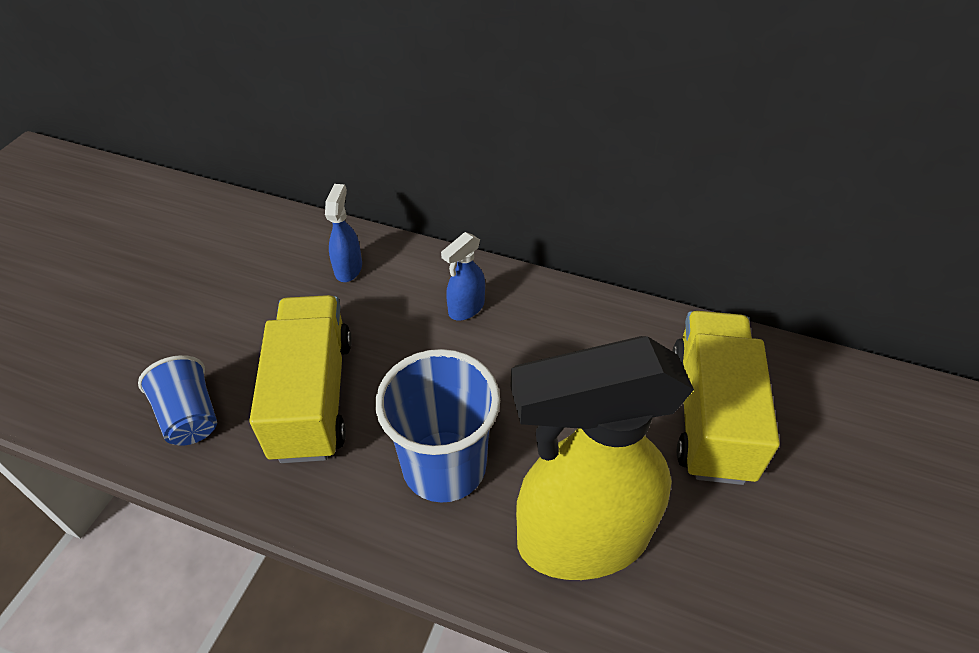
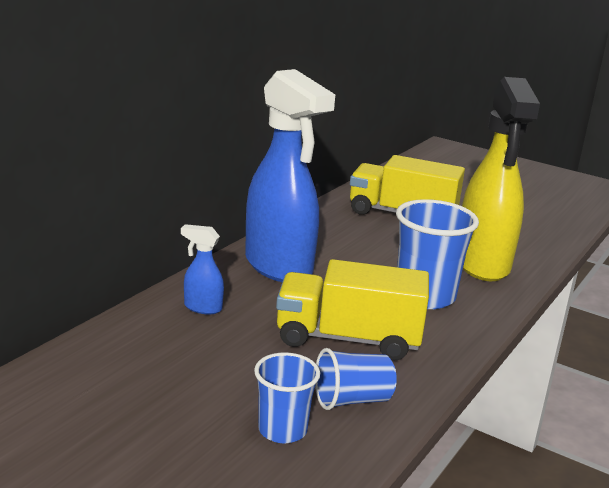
camera: 80 degrees left, 25 degrees down
blue spray bottle [441,232,485,320] -> blue spray bottle [245,69,335,282], size x2.45
none -> blue cup [254,352,320,443]

